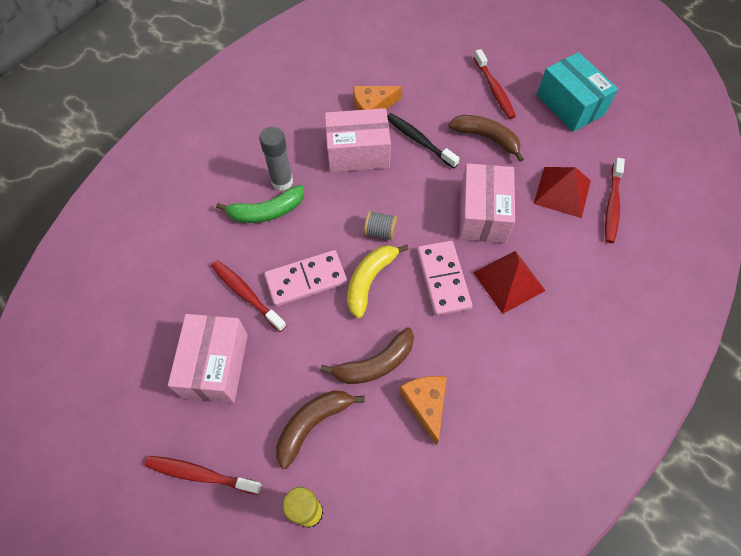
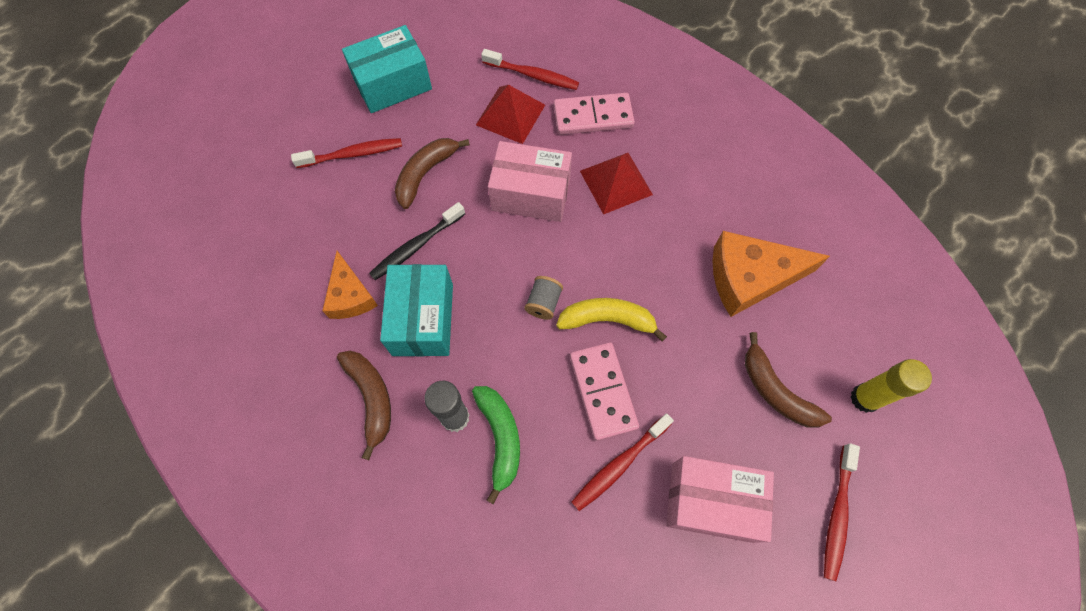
camera: 85 degrees left, 5 degrees up
brown banana [320,327,414,384] -> brown banana moved to [337,351,391,460]
pink box [325,108,391,172] -> turquoise box [380,264,453,356]
yellow banana [347,244,409,319] -> yellow banana turned 150 degrees clockwise [556,298,667,341]
orange cheese [399,376,447,445] -> orange cheese [712,231,830,317], size x1.61
pink domino [417,241,472,316] -> pink domino moved to [554,93,635,135]

